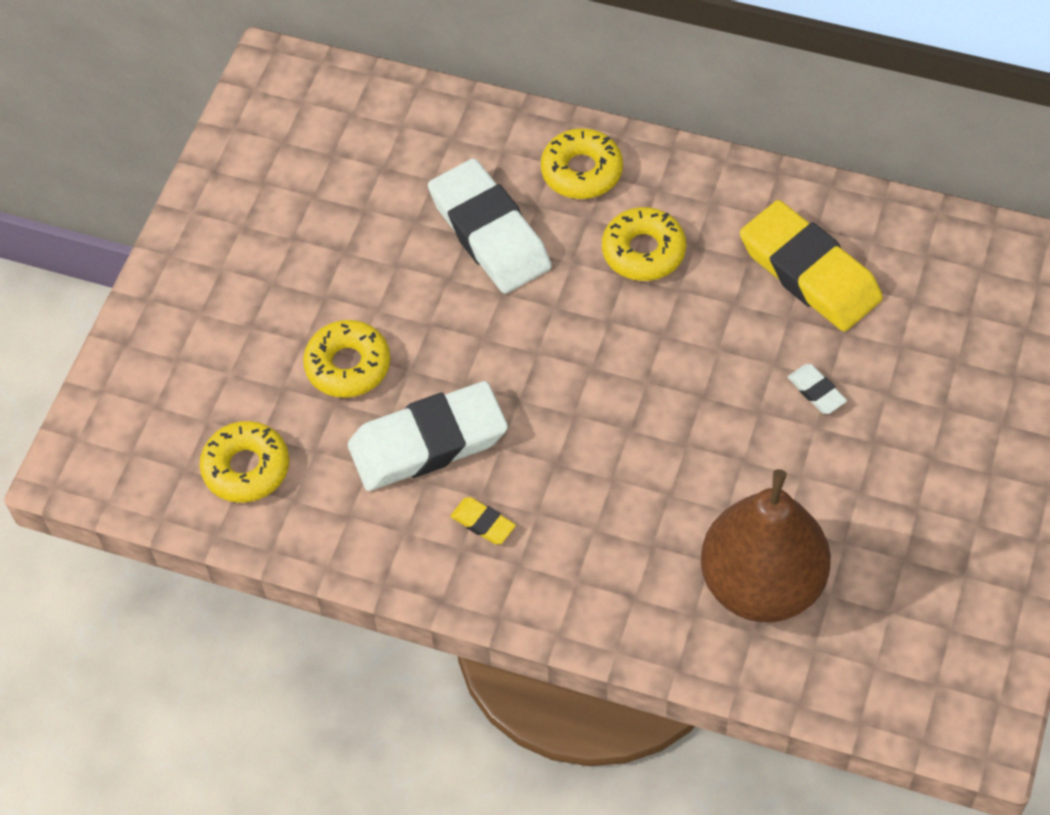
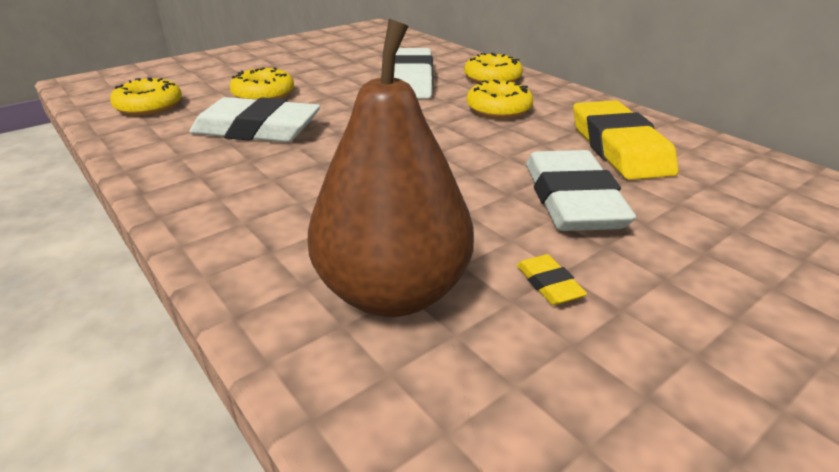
camera: 30 degrees right, 25 degrees down
yellow eraser [450,497,516,544] -> yellow eraser moved to [517,254,587,305]
white eraser [788,364,847,414] -> white eraser [526,150,636,231], size x2.42

